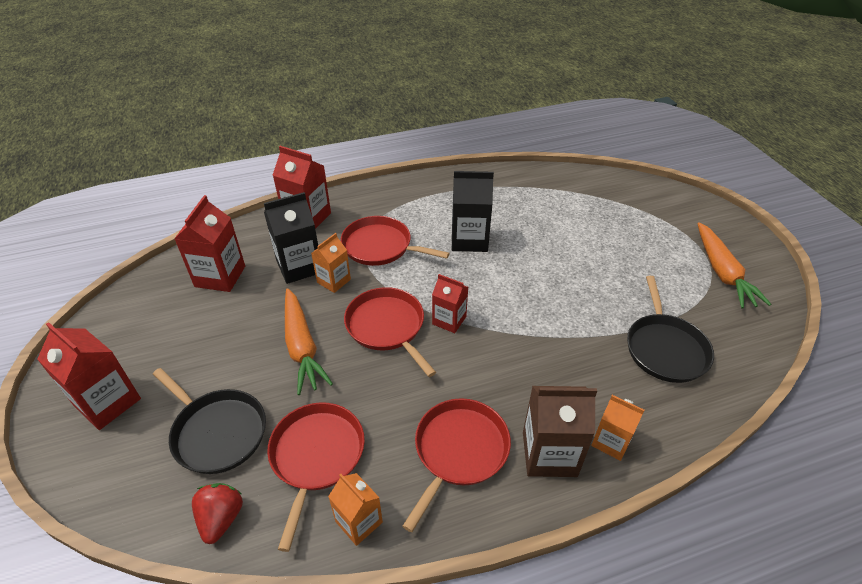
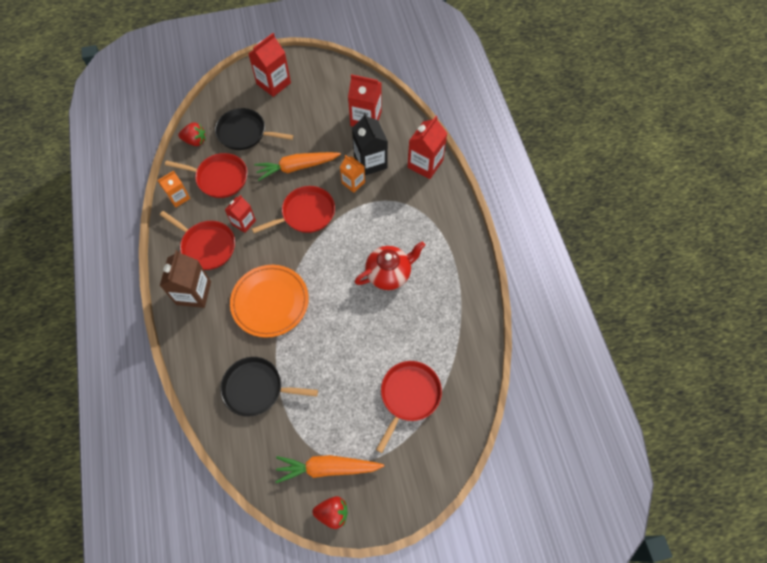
camera: 95 degrees right, 20 degrees up
black pan [153,368,266,474] -> black pan turned 60 degrees clockwise [215,108,293,150]
red pan [340,216,450,266] -> red pan moved to [376,361,442,453]
red carton [432,274,468,333] -> red carton moved to [225,195,256,233]
black carton [452,171,494,252] -> red teapot [355,242,425,290]
orange carton [591,395,644,461] -> none
none -> orange plate [230,265,309,338]
none -> red strawberry [312,496,348,529]

